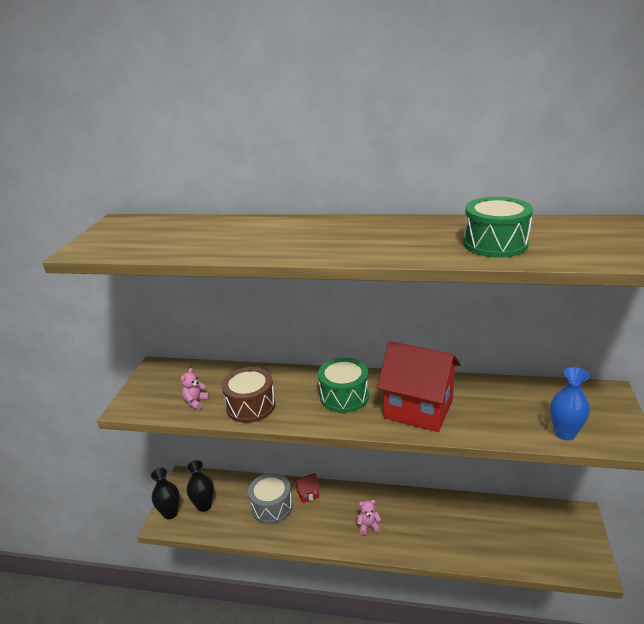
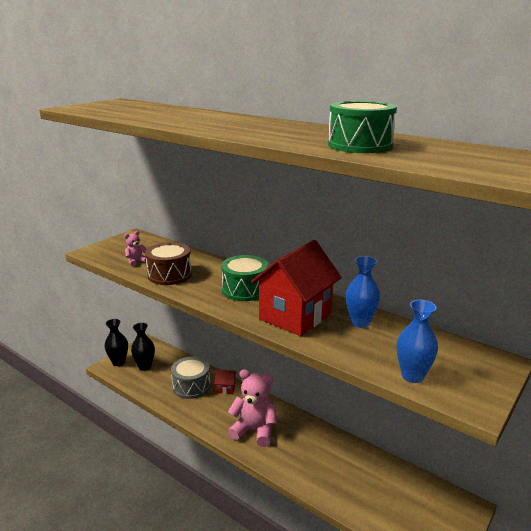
camera: 25 degrees right, 5 degrees down
pink teddy bear [357,500,381,535] -> pink teddy bear [228,369,277,447], size x2.12
red house [377,341,461,432] -> red house turned 75 degrees clockwise [251,240,342,336]
none -> blue vase [346,256,380,328]

